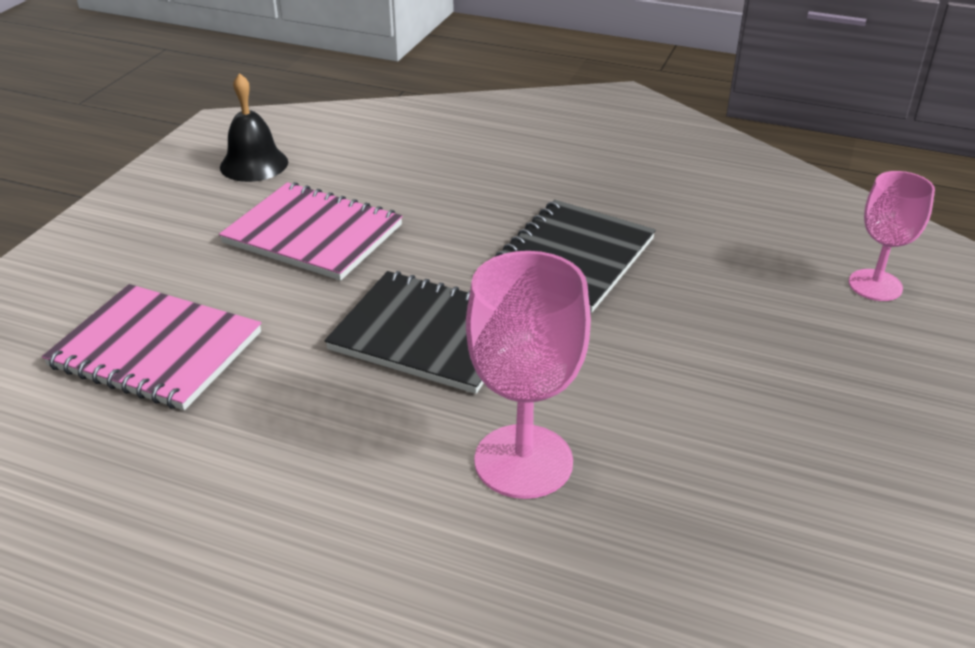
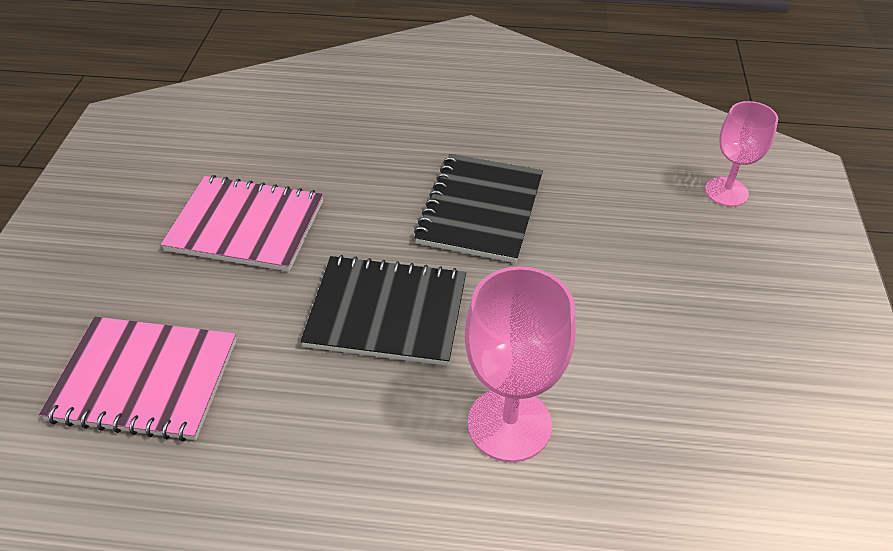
camera: 15 degrees left, 10 degrees up
black bell [220,73,288,182] -> none

